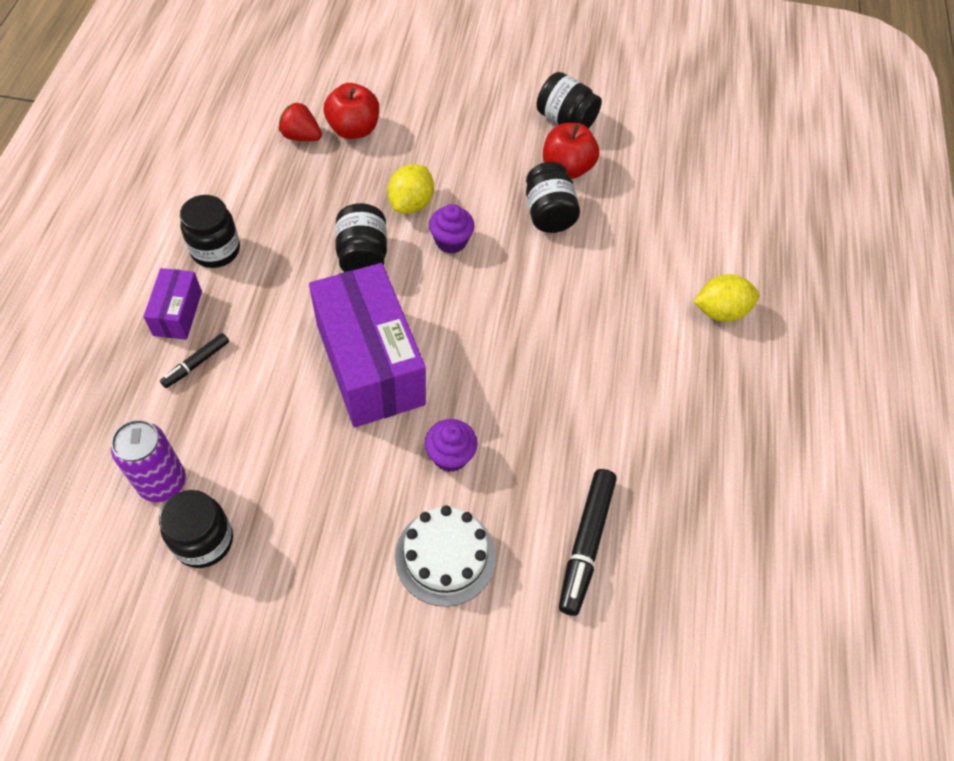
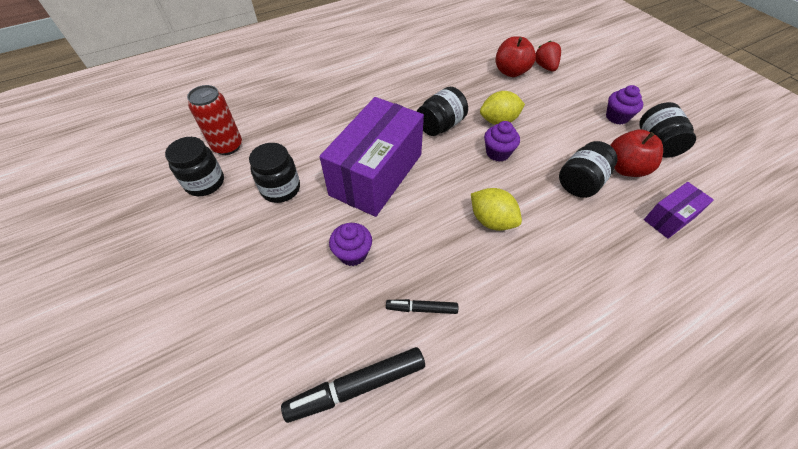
camera: 55 degrees right, 5 degrees down
purple can [111,420,186,502] -> red can [187,85,242,155]
purple box [143,268,202,340] -> purple box moved to [644,182,714,239]
black marker [160,333,229,388] -> black marker moved to [386,299,458,314]
black jar [180,195,240,268] -> black jar moved to [249,143,300,203]
red strawberry [279,102,322,141] -> red strawberry moved to [535,41,561,71]
white cake [395,506,496,607] -> none
yellow lemon [694,274,759,322] -> yellow lemon moved to [471,188,522,231]
none -> purple cupcake [606,85,643,124]

